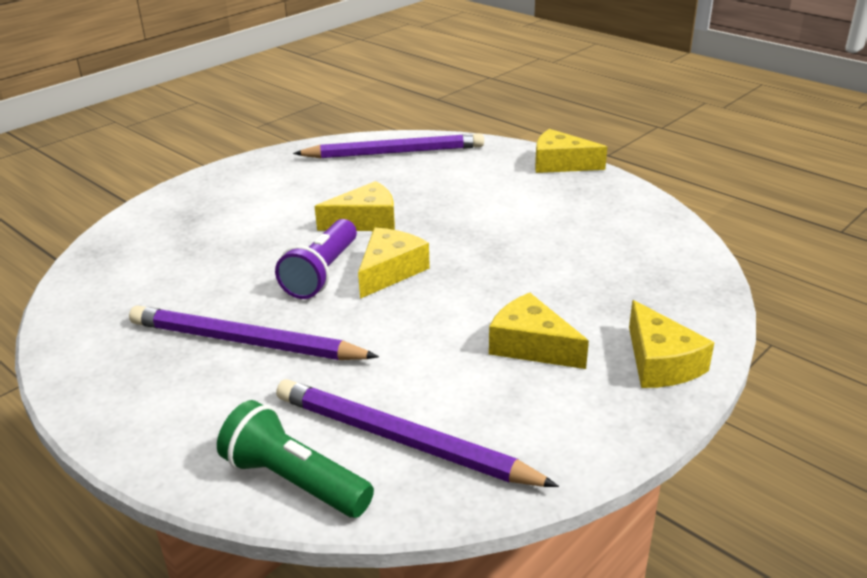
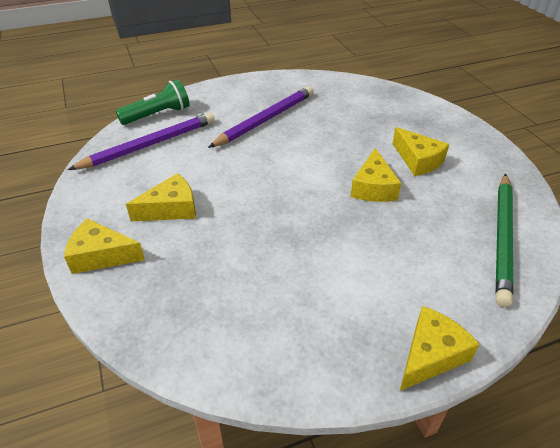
camera: 115 degrees right, 10 degrees up
purple flashlight [275,219,357,299] -> none
purple pencil [293,133,484,158] -> green pencil [496,174,513,307]
yellow cheese [358,228,430,299] -> yellow cheese moved to [392,127,449,176]

